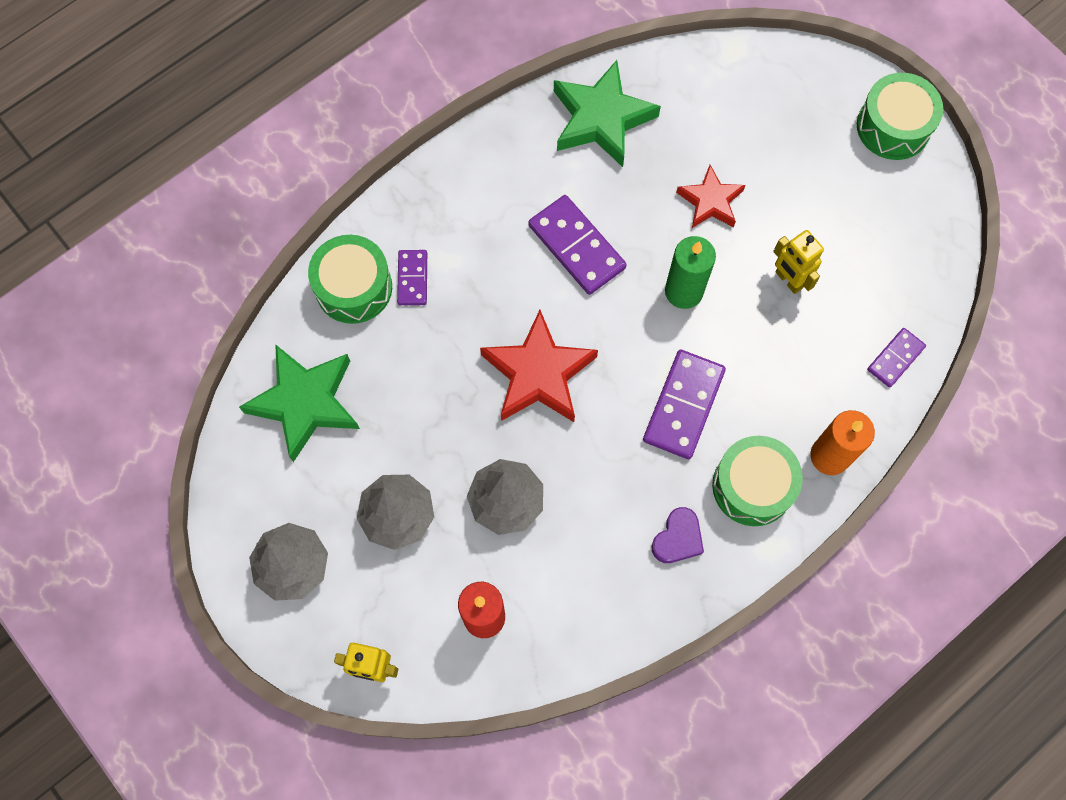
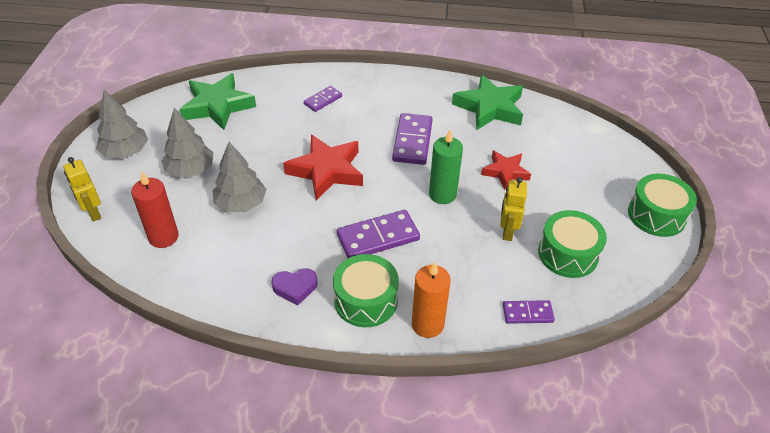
camera: 45 degrees right, 25 degrees down
green drum [308,235,392,324] -> green drum moved to [538,210,607,278]

